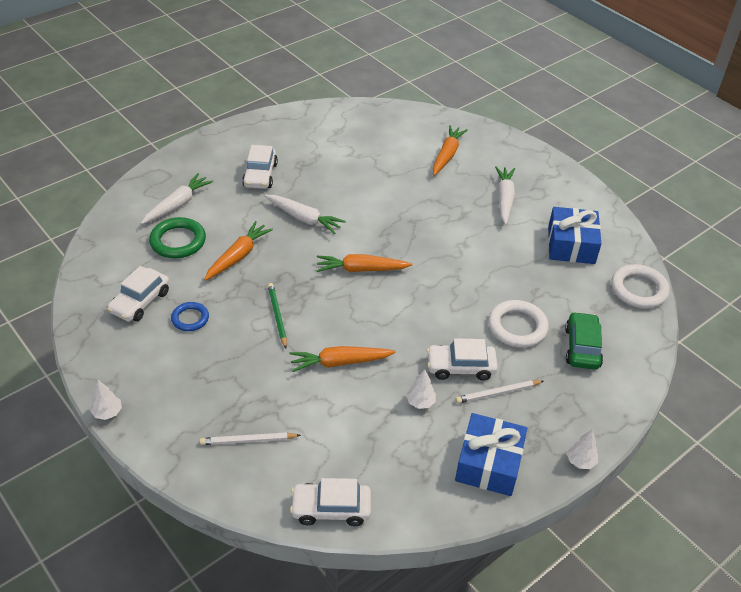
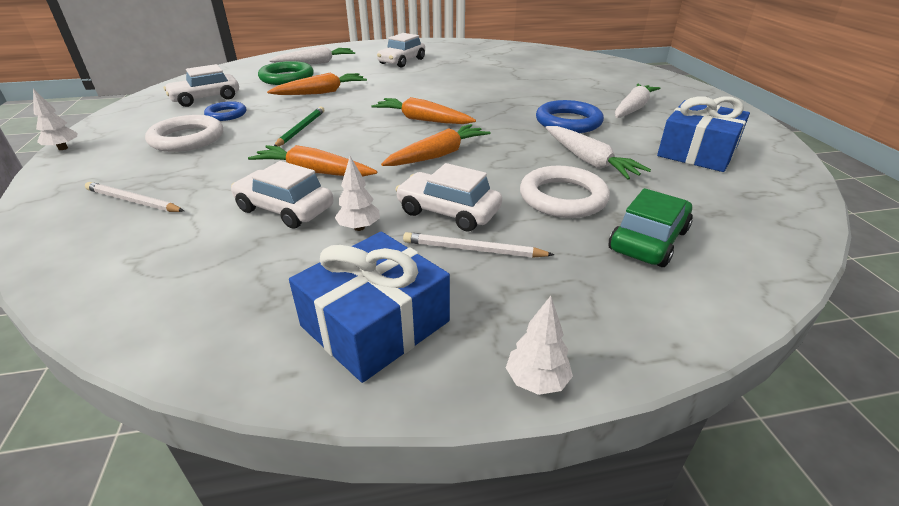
camera: 30 degrees right, 10 degrees down
white carrot [265,195,346,234] -> white carrot moved to [545,126,651,180]
white car [290,478,371,526] -> white car moved to [231,161,333,229]
orange carrot [433,125,468,176] -> orange carrot moved to [381,124,491,166]
white ring [611,264,670,308] -> white ring moved to [145,115,223,152]
none -> blue ring [536,100,604,133]

